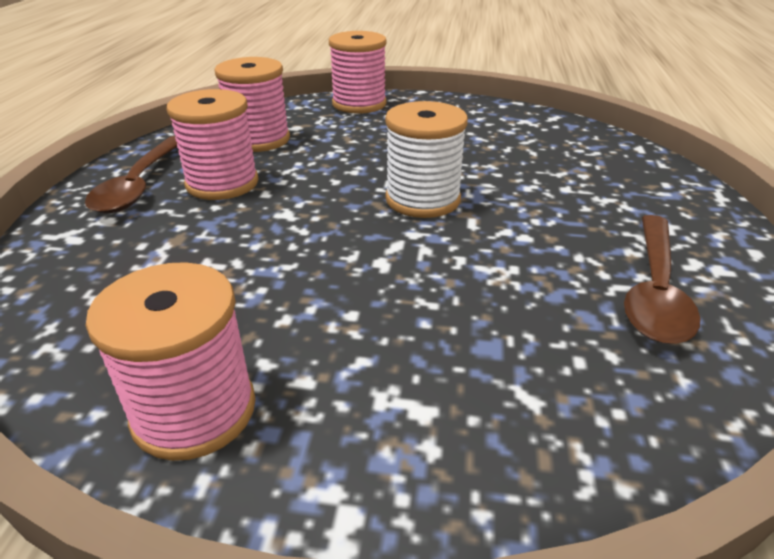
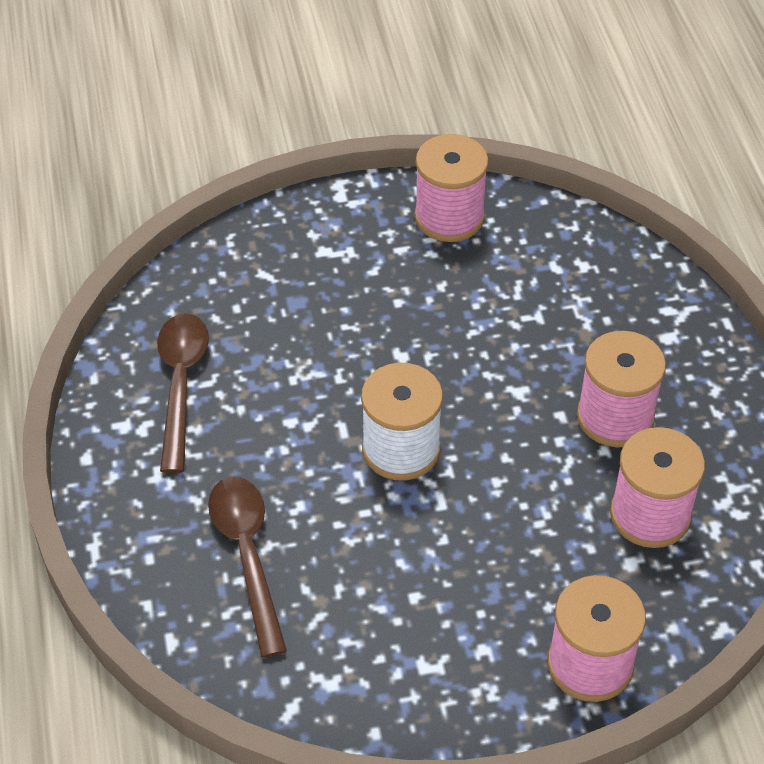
camera: 160 degrees right, 15 degrees up
brown spoon [85,136,177,213] -> brown spoon moved to [208,477,287,658]

